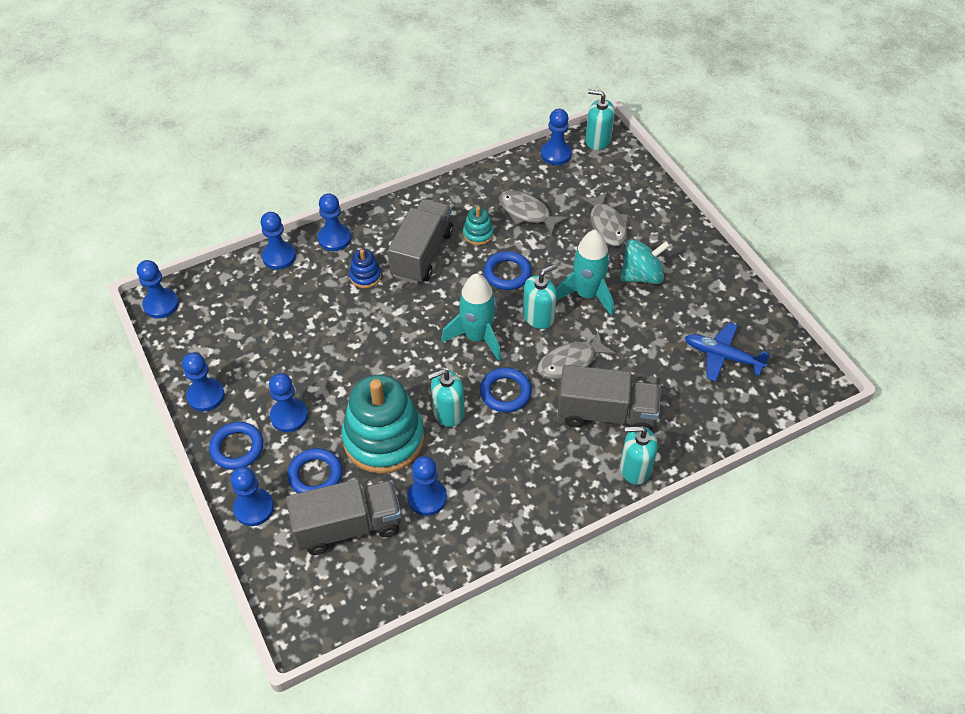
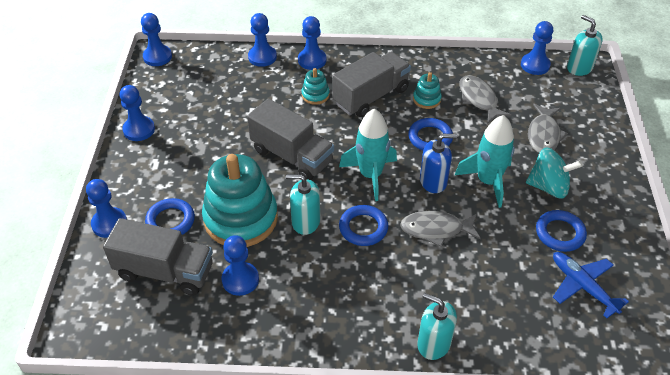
camera: 30 degrees right, 5 degrees down
blue ring [209,422,264,470] -> blue ring moved to [536,210,587,252]
blue pawn [269,373,308,432] -> none
blue stacking toy [349,249,381,288] -> turquoise stacking toy [302,68,330,105]
turquoise soap dispenser [523,264,557,329] -> blue soap dispenser [420,134,457,193]
grey truck [558,365,661,431] -> grey truck moved to [247,98,334,180]

